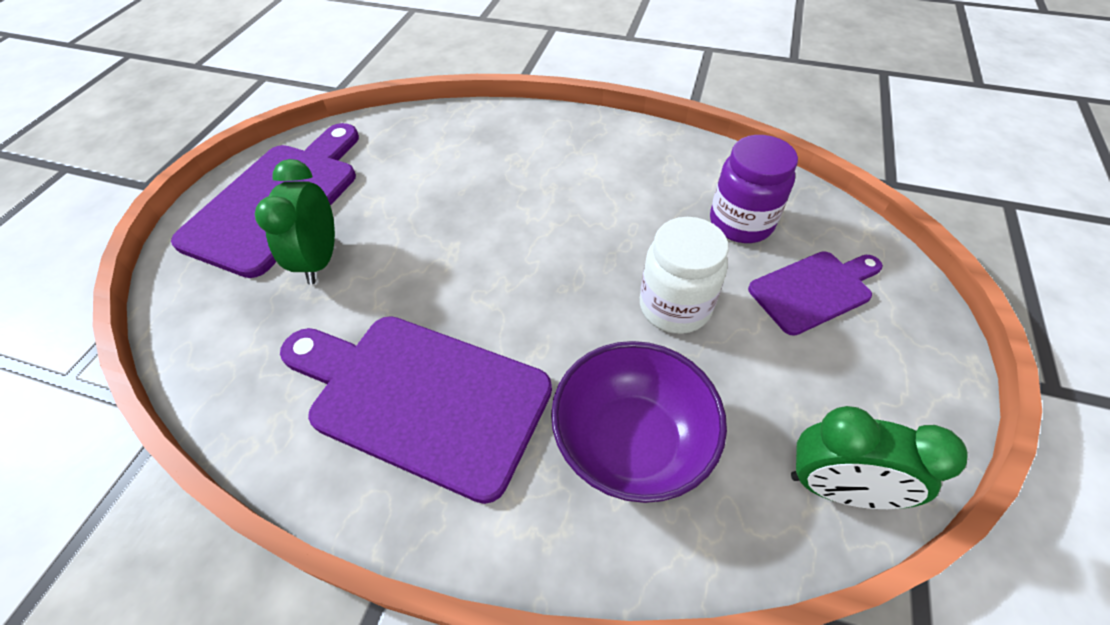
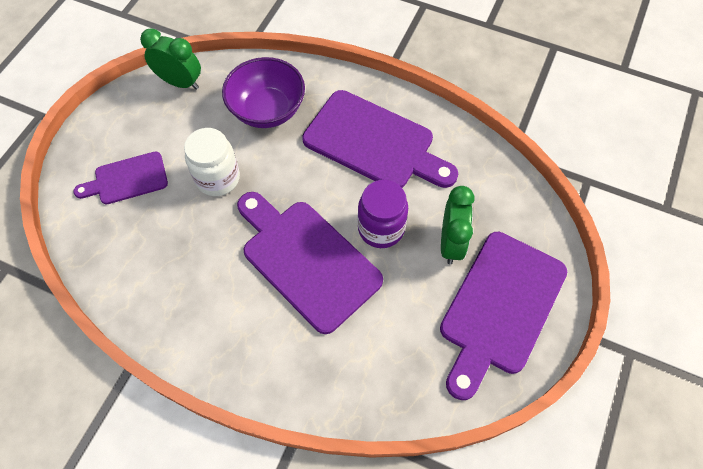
camera: 175 degrees left, 10 degrees up
purple jar [710,135,798,243] -> purple jar moved to [357,180,408,248]
none -> purple cutting board [237,192,383,334]

